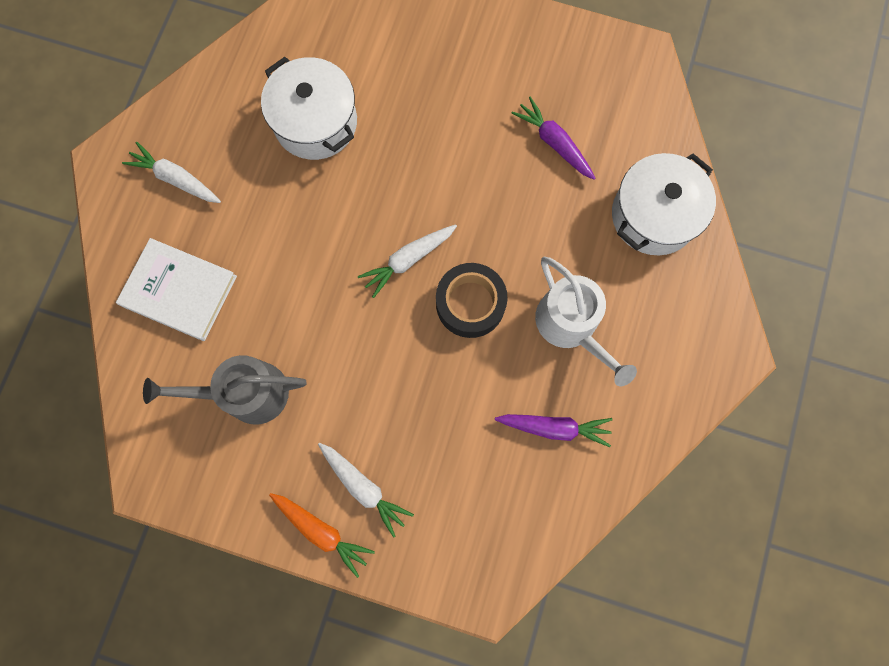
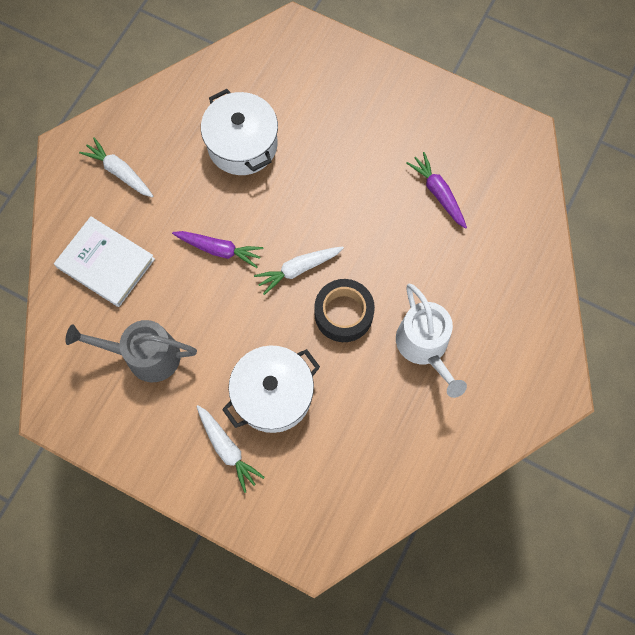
camera: 10 degrees right, 5 degrees down
orange carrot [269,493,375,578] -> none
purple carrot [495,414,613,447] -> purple carrot moved to [172,231,264,268]
white pot [612,153,716,255] -> white pot moved to [222,346,320,433]

